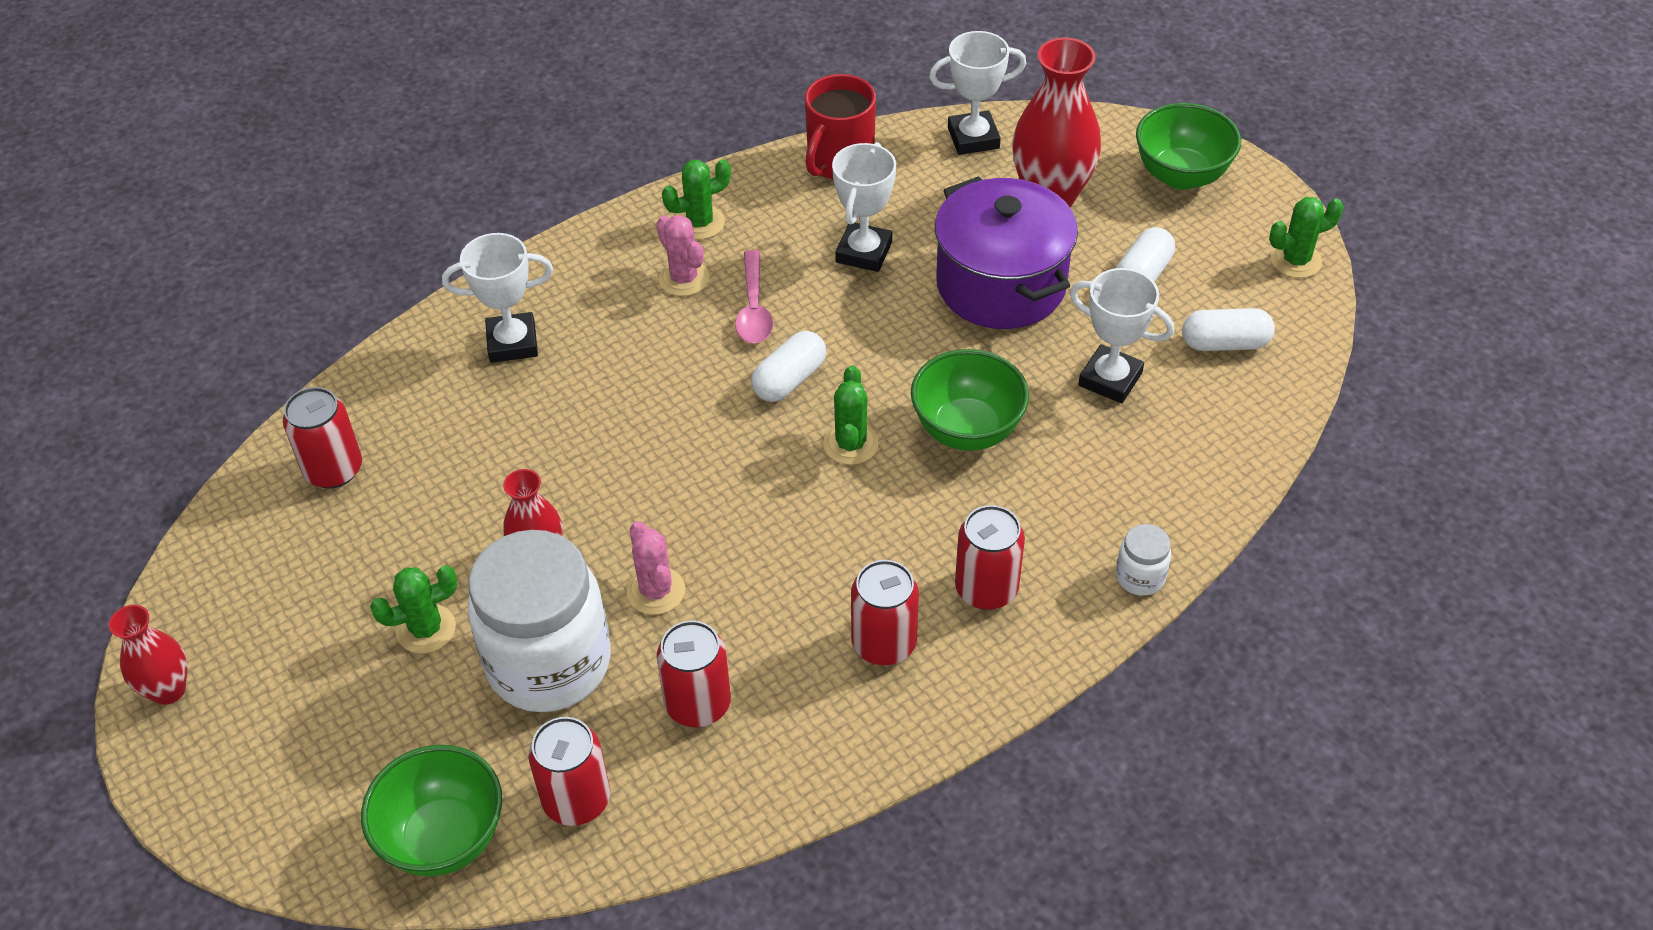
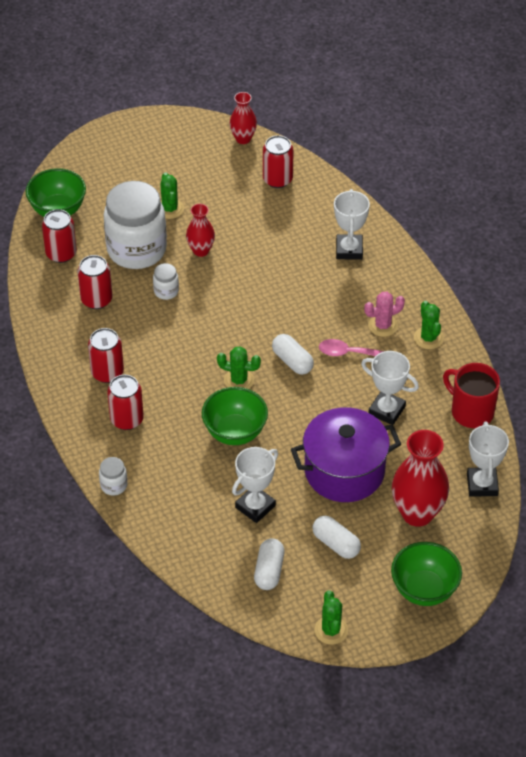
camera: 100 degrees right, 0 degrees up
red vase [109,605,187,705] -> red vase moved to [230,92,257,144]
pink cactus [627,521,685,615] -> white jar [153,263,179,300]

